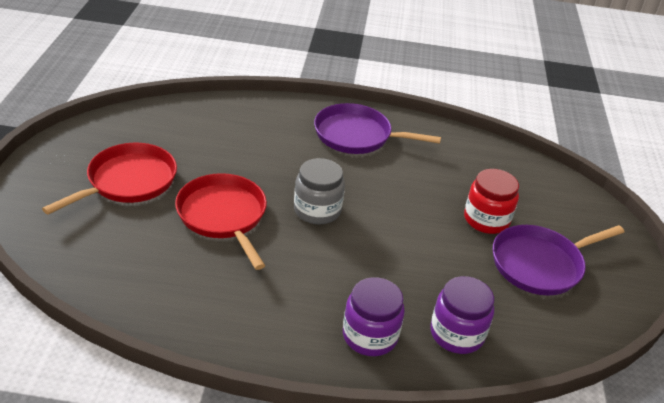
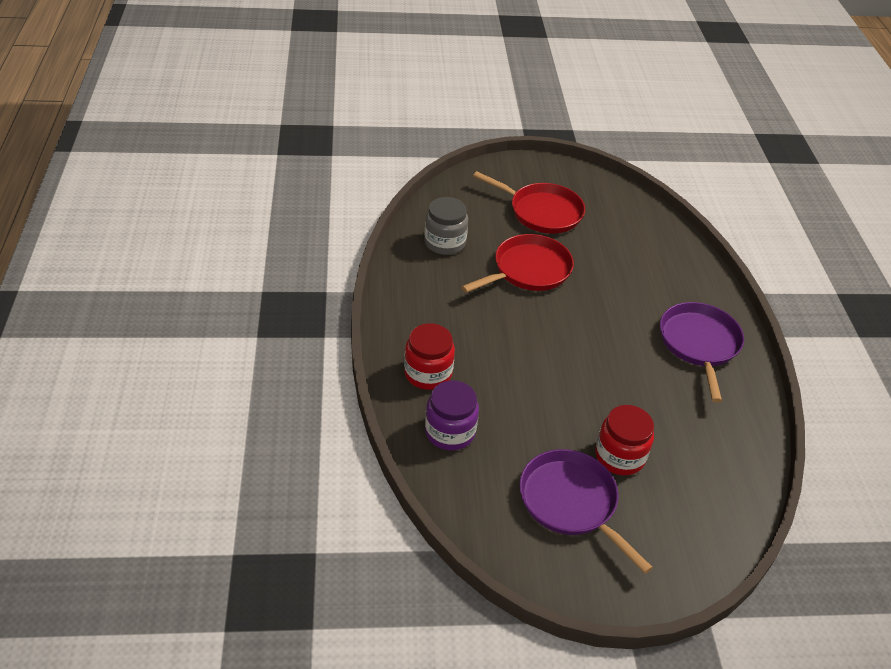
camera: 80 degrees right, 5 degrees up
grey jar [294,158,345,224] -> grey jar moved to [424,197,468,255]
purple jar [343,277,405,356] -> red jar [404,323,455,390]

